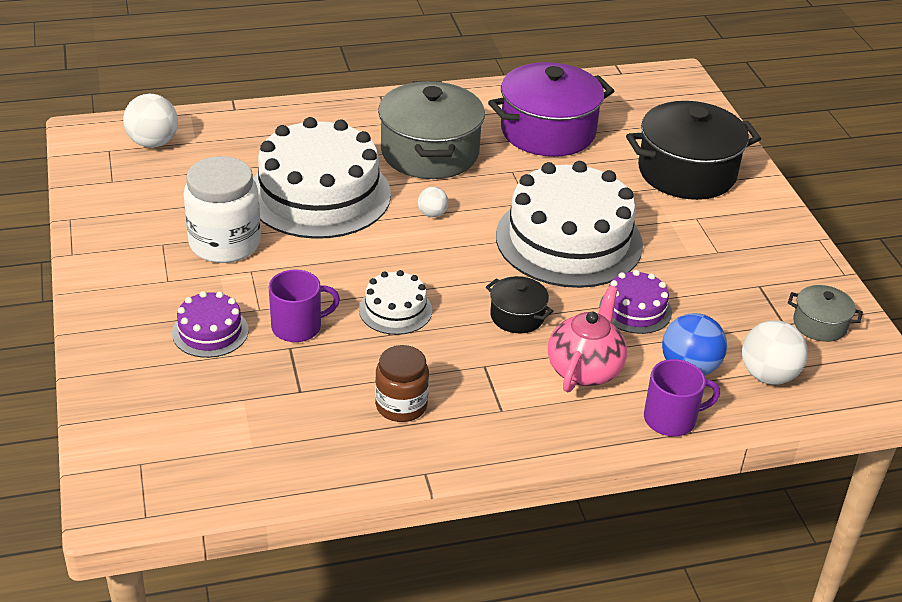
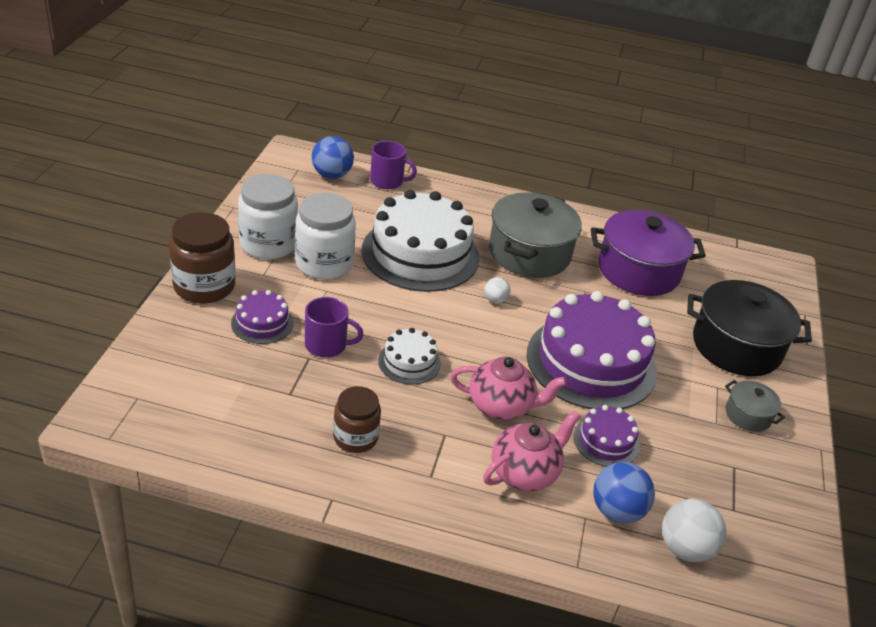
camera: 25 degrees right, 0 degrees up
white ball [123,94,178,148] -> blue ball [312,136,354,179]
black pot [486,276,553,333] -> pink teapot [450,357,567,420]
white cake [496,161,643,288] -> purple cake [527,291,657,409]
purple mug [644,359,720,436] -> purple mug moved to [370,141,417,189]
grey pot [788,285,863,342] -> grey pot moved to [725,380,785,432]
none -> brown jar [169,212,235,303]
none -> white jar [238,174,298,260]

